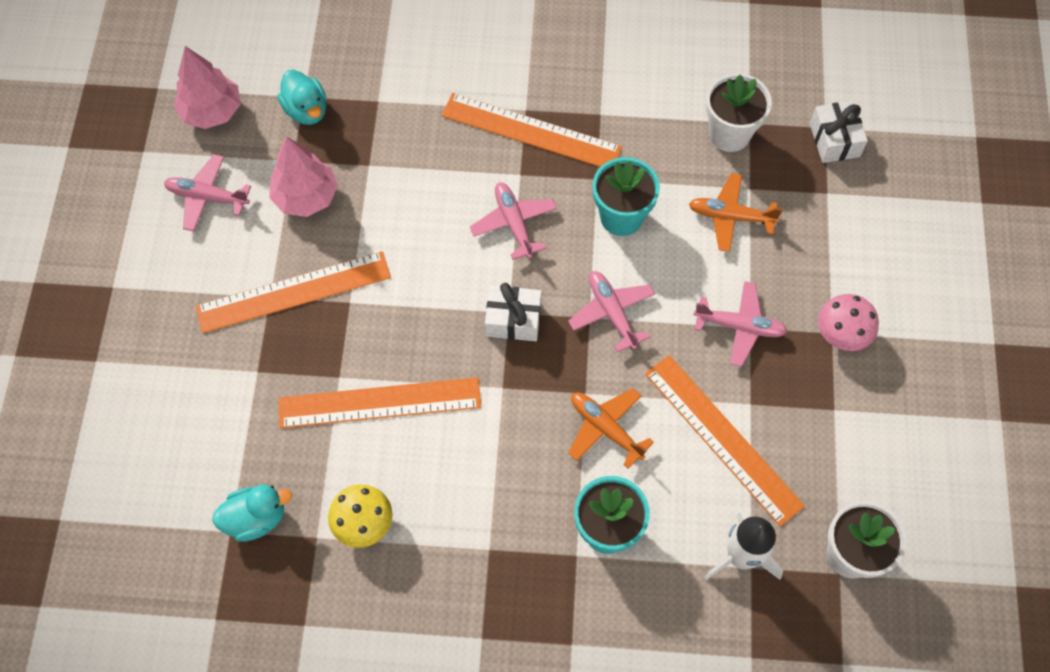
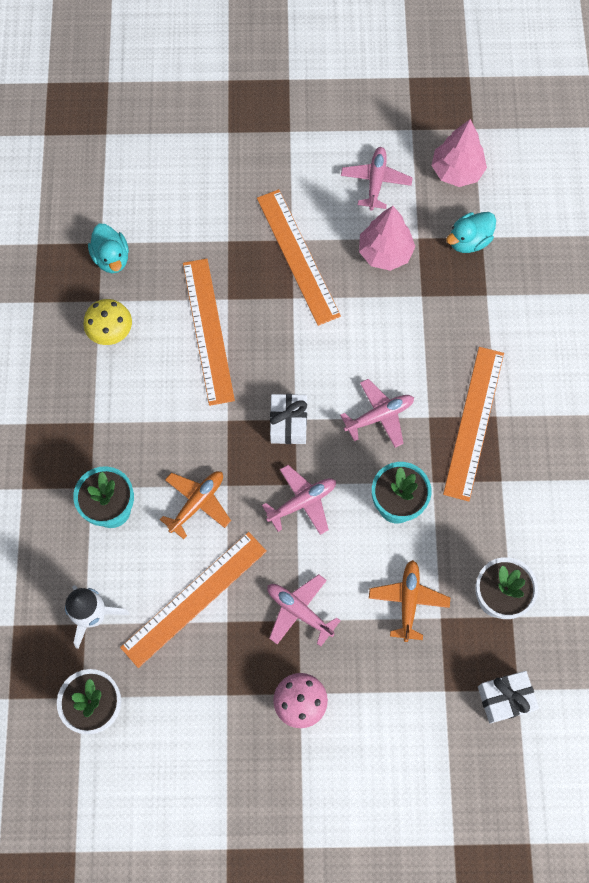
camera: 85 degrees right, 5 degrees up
pink plane [694,281,788,366] -> pink plane turned 120 degrees clockwise [267,574,341,647]

